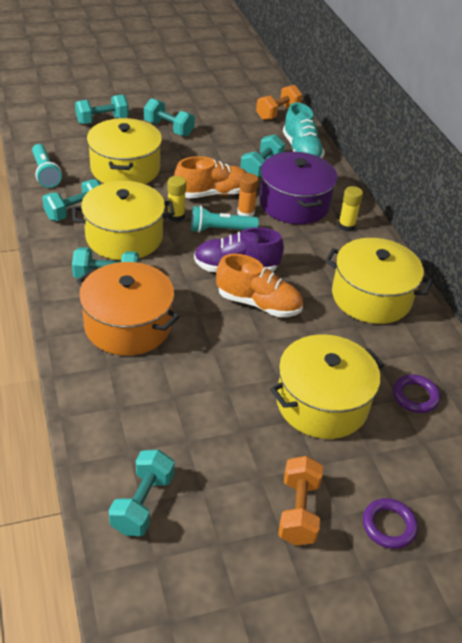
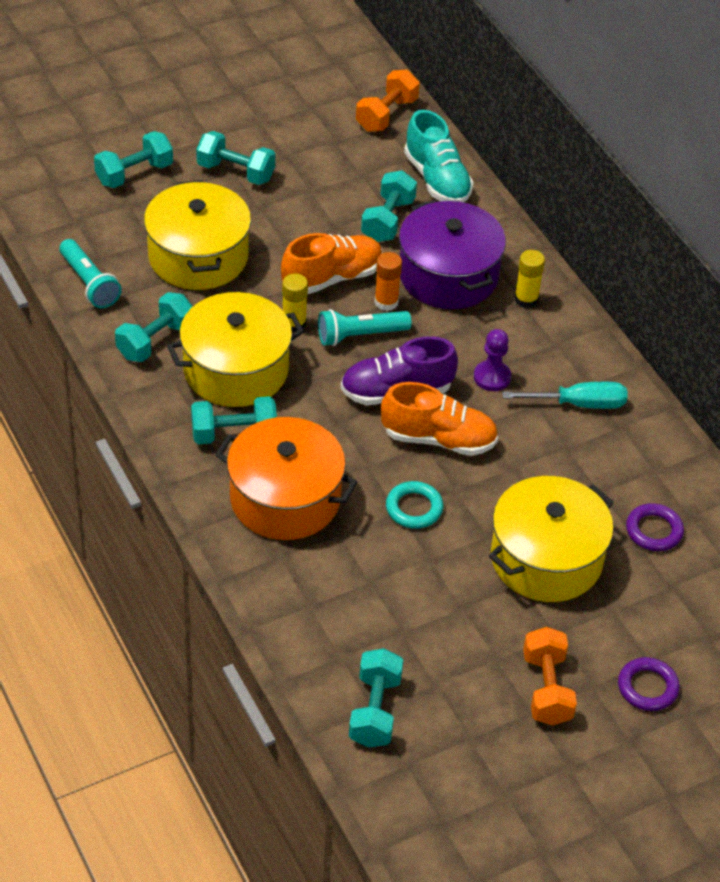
camera: 10 degrees left, 5 degrees up
yellow pot [325,238,433,324] -> turquoise screwdriver [502,382,628,409]
none -> turquoise ring [386,481,443,529]
none -> purple pawn [474,329,511,391]

